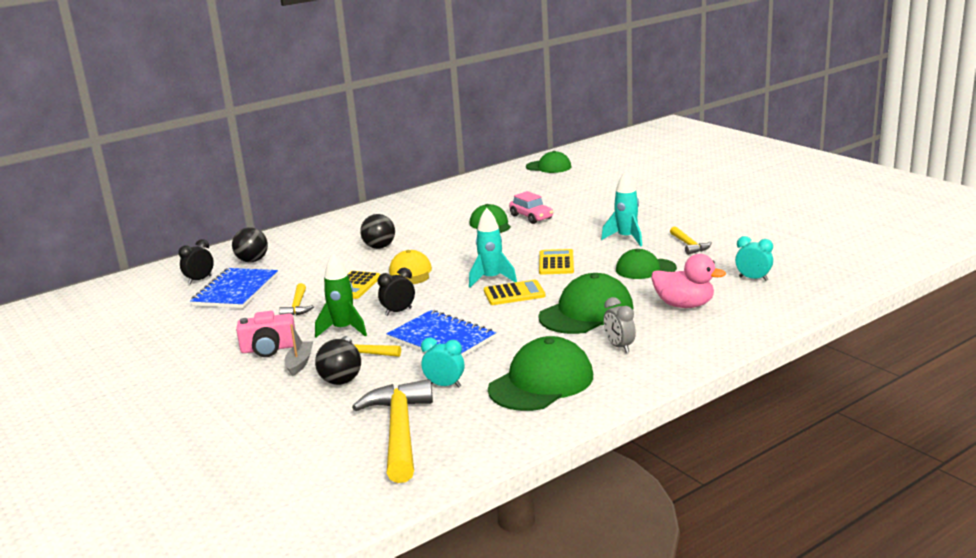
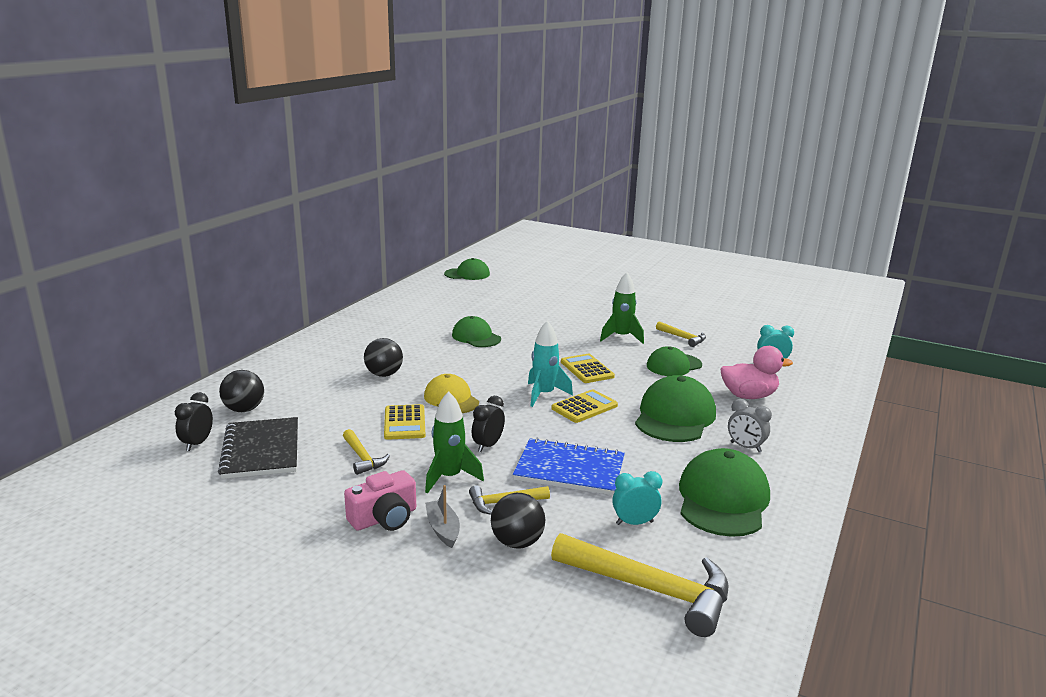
camera: 30 degrees left, 0 degrees up
blue notebook [190,268,278,308] -> black notebook [218,417,298,479]
yellow hammer [352,379,433,483] -> yellow hammer turned 150 degrees clockwise [551,533,729,637]
pink car [509,191,553,224] -> none
turquoise rocket [601,171,642,247] -> green rocket [600,272,644,344]

